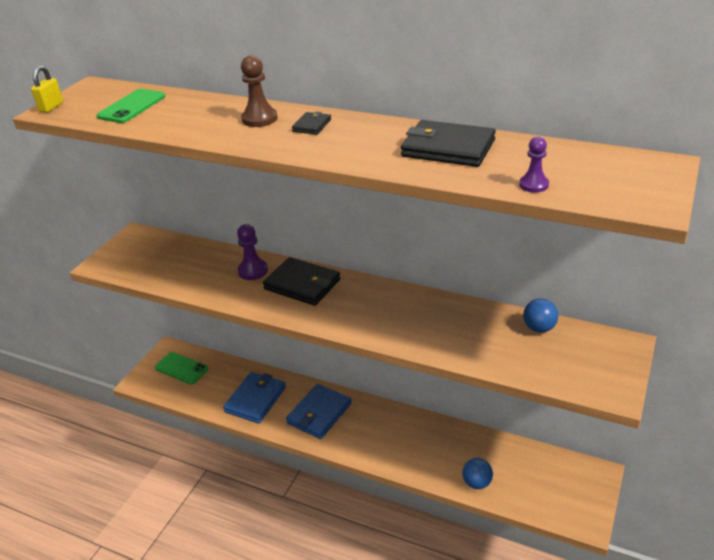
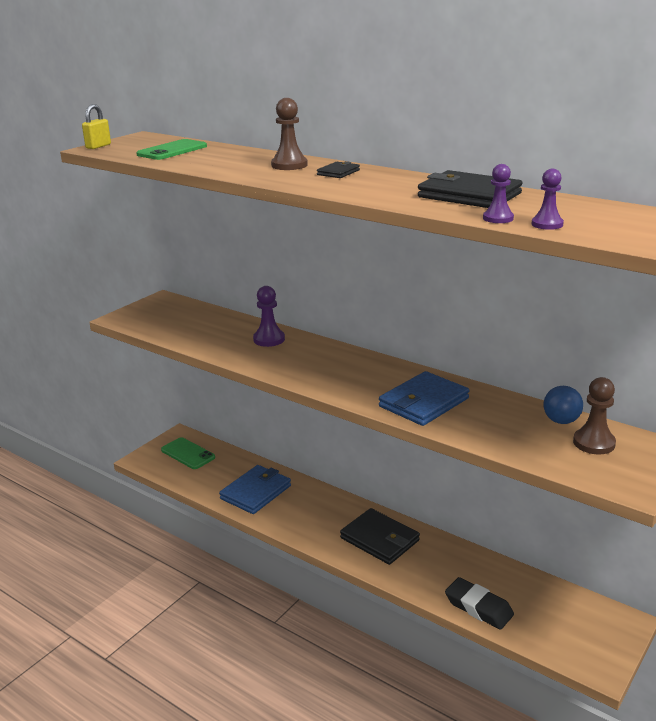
camera: 10 degrees right, 10 degrees down
black wallet [263,257,340,306] -> black wallet moved to [340,508,420,565]
blue wallet [286,384,351,439] -> blue wallet moved to [379,371,469,426]
blue ball [462,458,493,489] -> black eraser [445,577,514,630]
none -> purple pawn [483,164,514,223]
none -> brown pawn [573,377,616,454]

